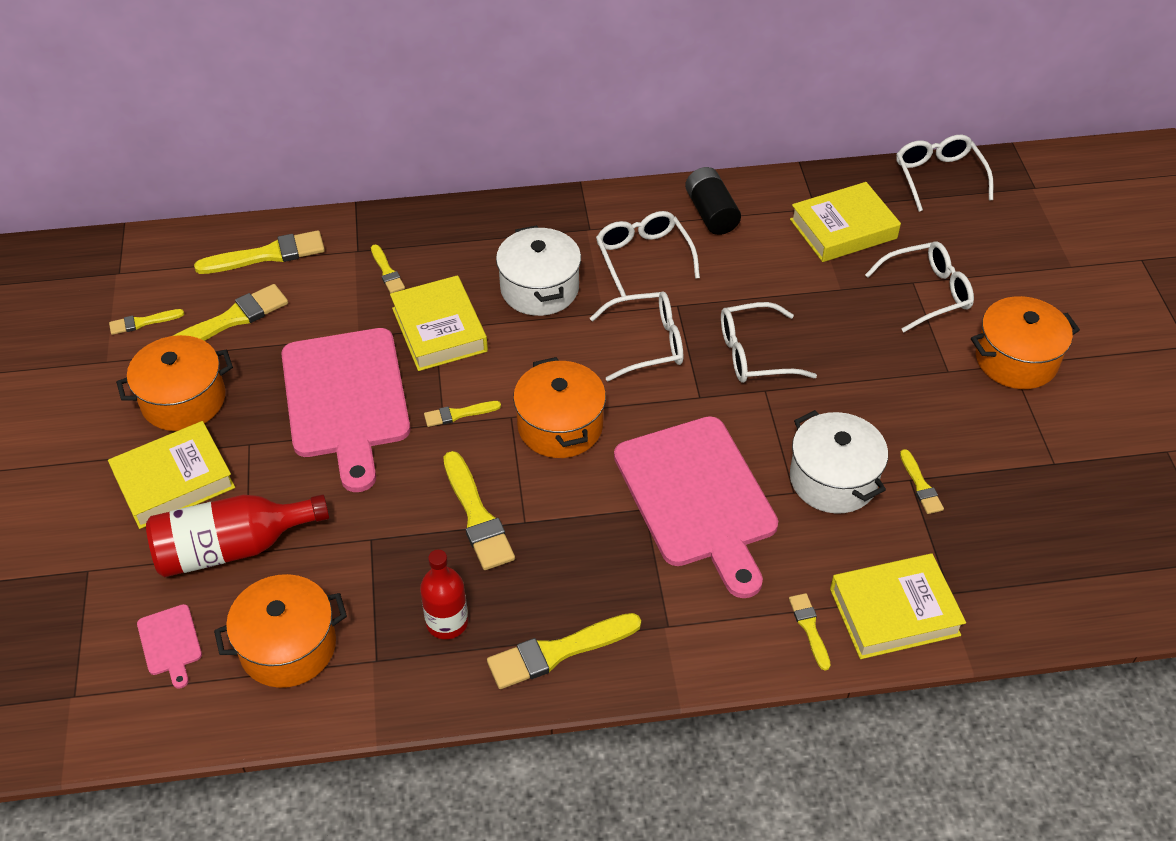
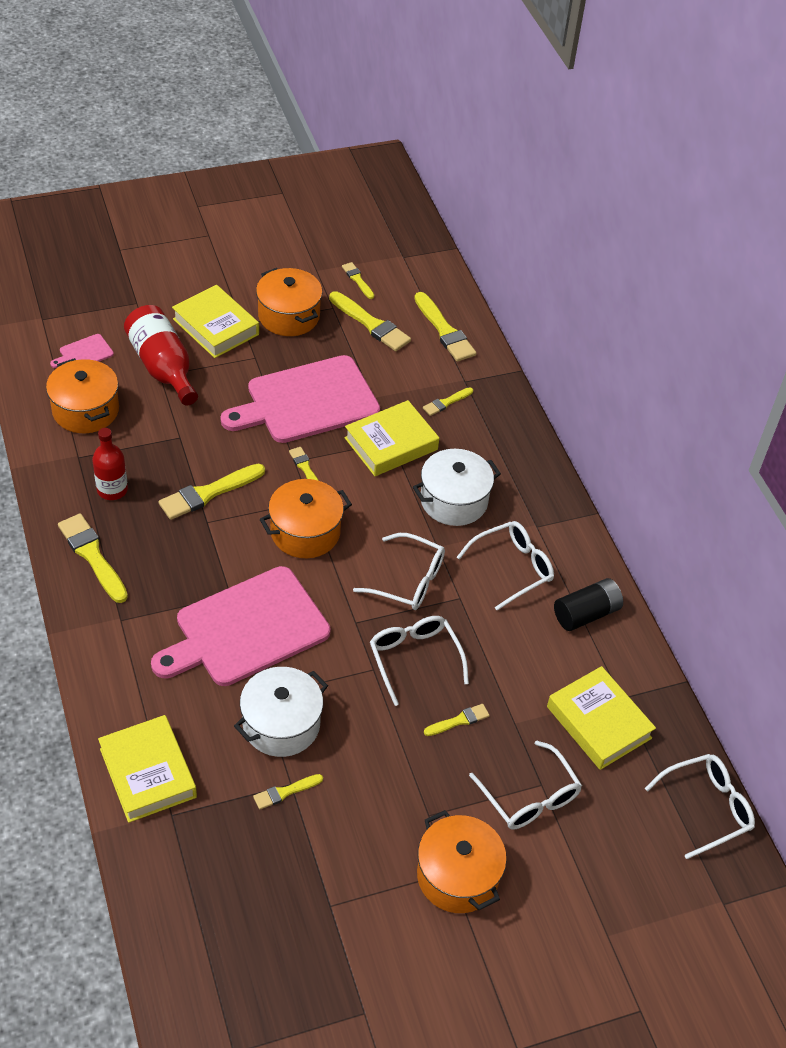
camera: 75 degrees right, 0 degrees up
white glasses [590,291,683,382] -> white glasses turned 45 degrees counterclockwise [353,533,445,610]
yellow brush [789,593,831,671] -> yellow brush moved to [424,704,490,736]

